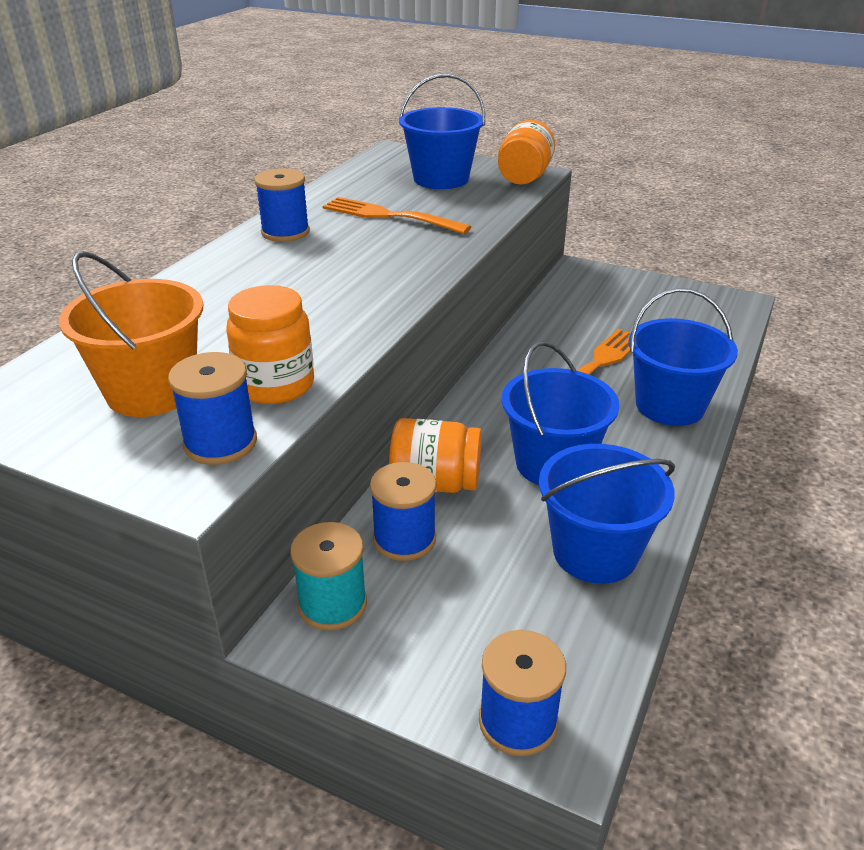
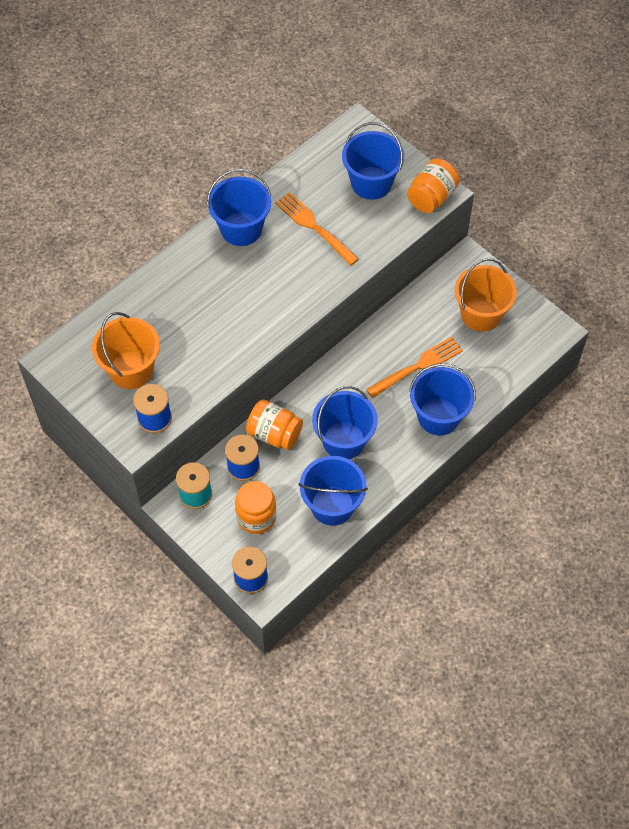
camera: 20 degrees right, 25 degrees up
orange jar [226,285,314,404] -> orange jar moved to [235,481,276,534]
blue spool [254,168,310,242] -> blue bucket [207,169,271,246]
none -> orange bucket [455,258,517,332]

